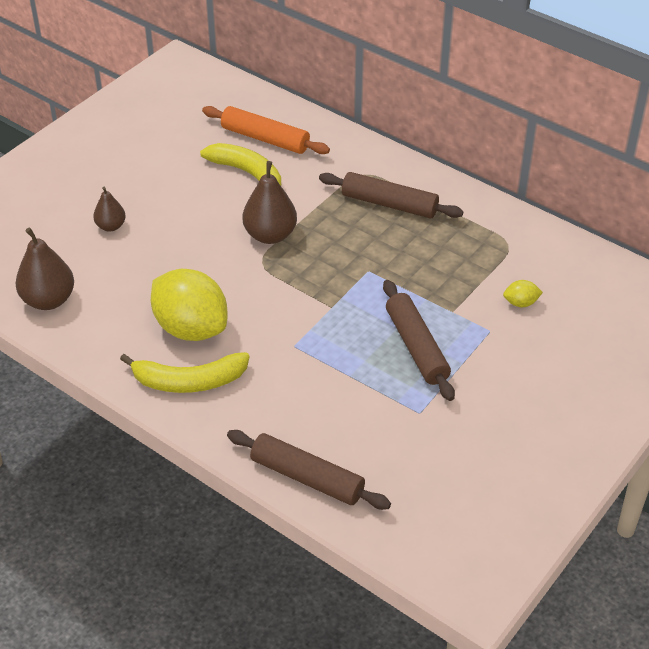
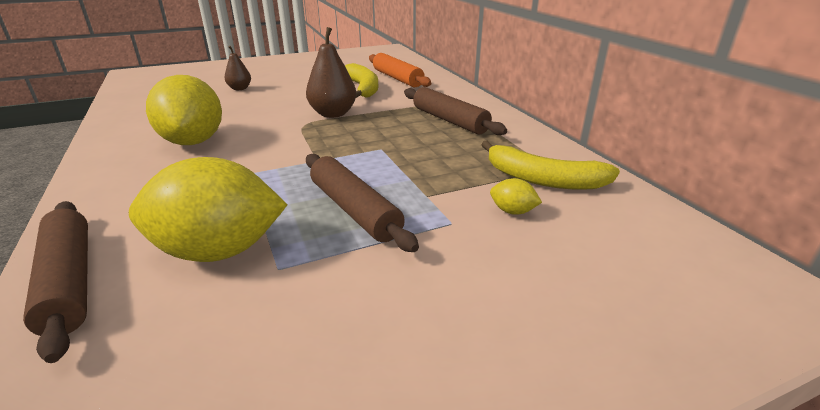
camera: 30 degrees right, 15 degrees down
brown pear [16,227,74,310] -> none
yellow banana [120,352,250,393] -> yellow banana moved to [481,140,620,190]
brown rolling pin [383,280,455,401] -> brown rolling pin turned 45 degrees counterclockwise [306,154,419,252]
none -> yellow lemon [129,157,288,262]

